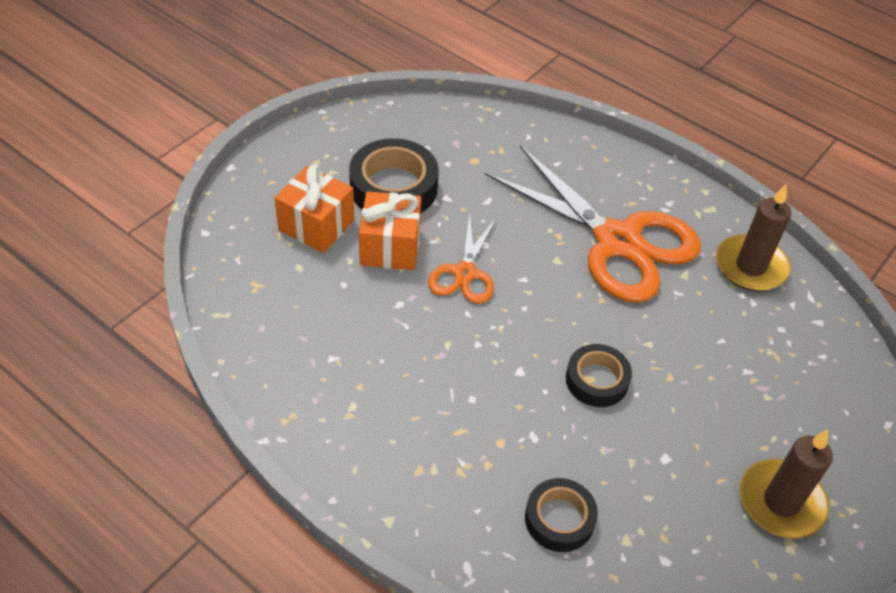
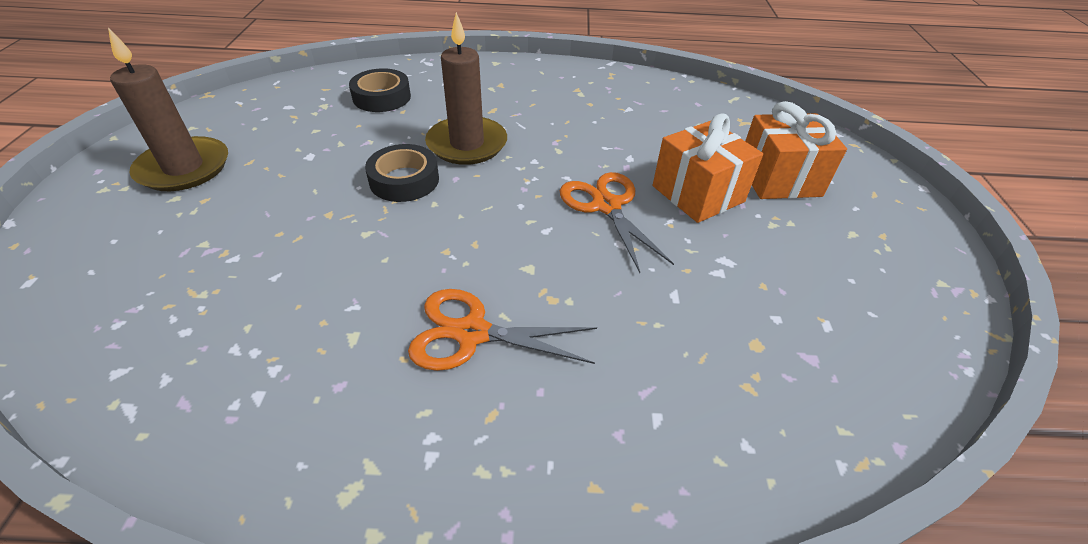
camera: 145 degrees right, 5 degrees down
black tape [349,138,439,213] -> none
orange scissors [485,145,701,303] -> orange scissors [408,289,597,371], size x0.50
brown candle [716,183,791,291] -> brown candle moved to [425,12,507,165]

